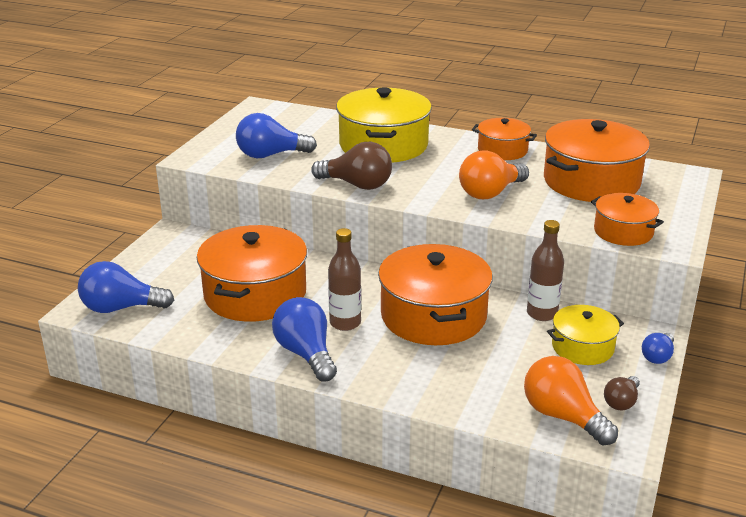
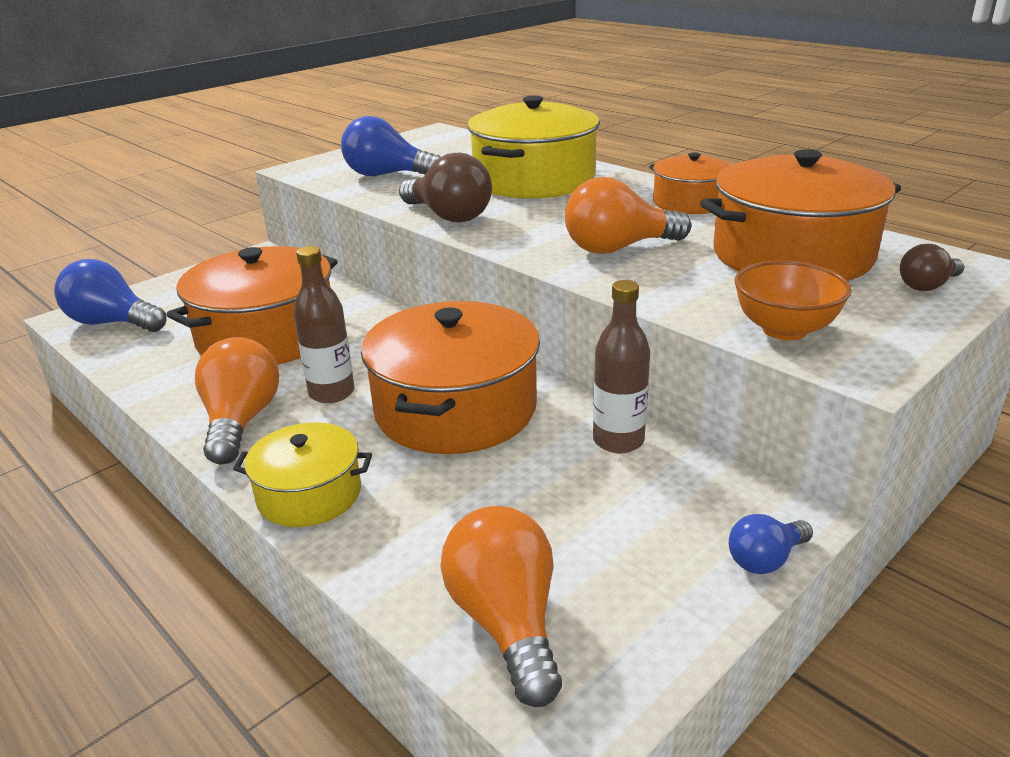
camera: 25 degrees right, 0 degrees up
blue light bulb [272,297,337,382] -> orange light bulb [195,337,279,464]
yellow pot [547,305,624,365] -> yellow pot moved to [233,422,372,527]
orange pot [591,193,664,246] -> orange bowl [735,261,852,340]
brown light bulb [604,376,640,410] -> brown light bulb moved to [900,244,964,291]

